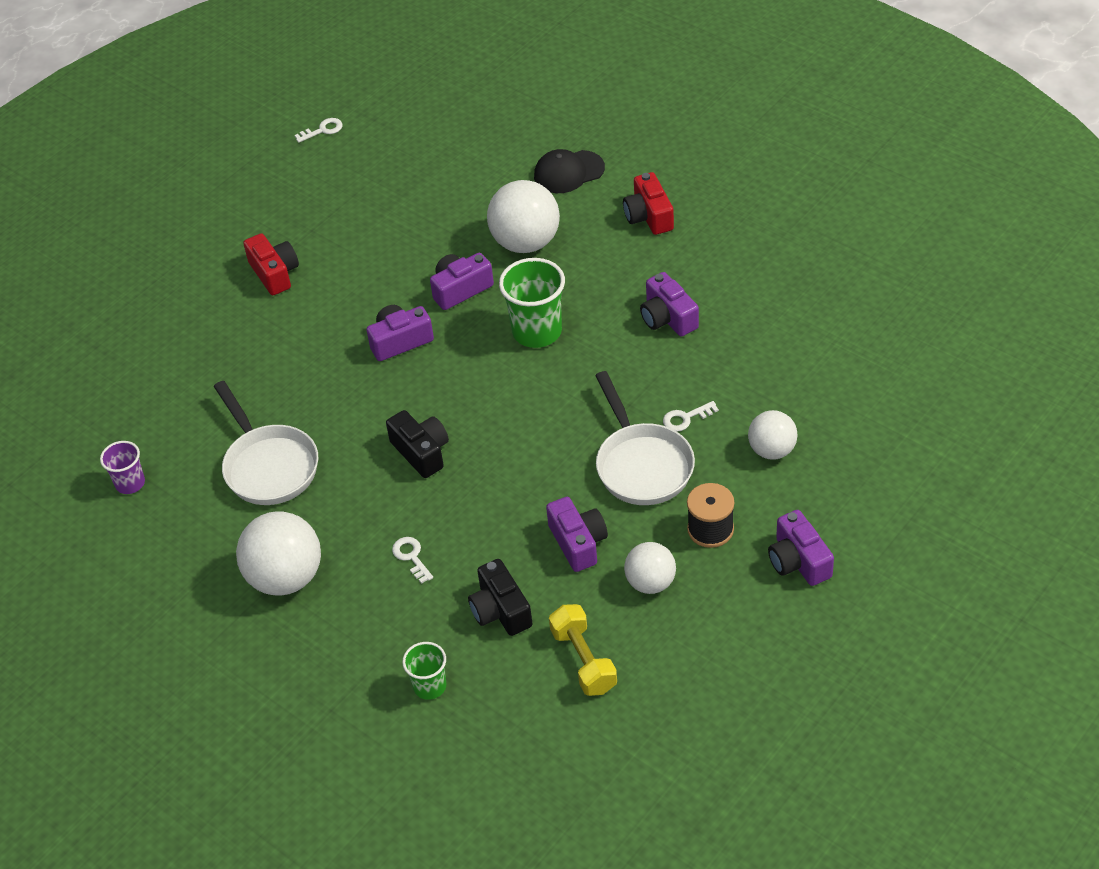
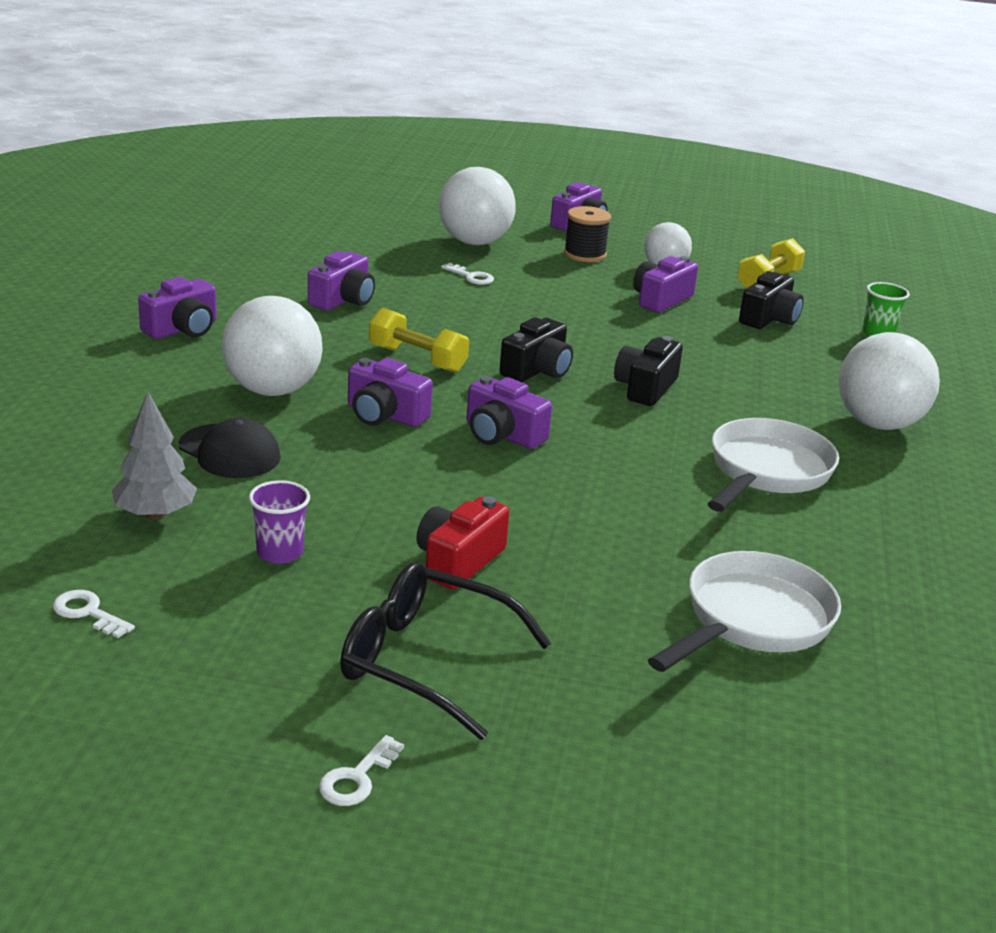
camera: 125 degrees left, 20 degrees down
purple cup [100,441,145,494] -> purple cup moved to [249,480,310,564]
white key [392,537,433,584] -> white key moved to [319,735,404,806]
green cup [499,258,565,348] -> yellow dumbbell [369,308,469,373]
black cap [534,149,605,193] -> black cap moved to [179,418,281,478]
white pan [595,371,695,505] -> white pan moved to [648,551,841,672]
red camera [623,172,674,235] -> purple camera [138,277,217,339]
white ball [748,410,798,460] -> white ball [439,167,516,245], size x1.64
none -> grey tree [112,392,197,520]
none -> black glasses [340,562,551,740]
none -> black camera [499,317,573,382]

